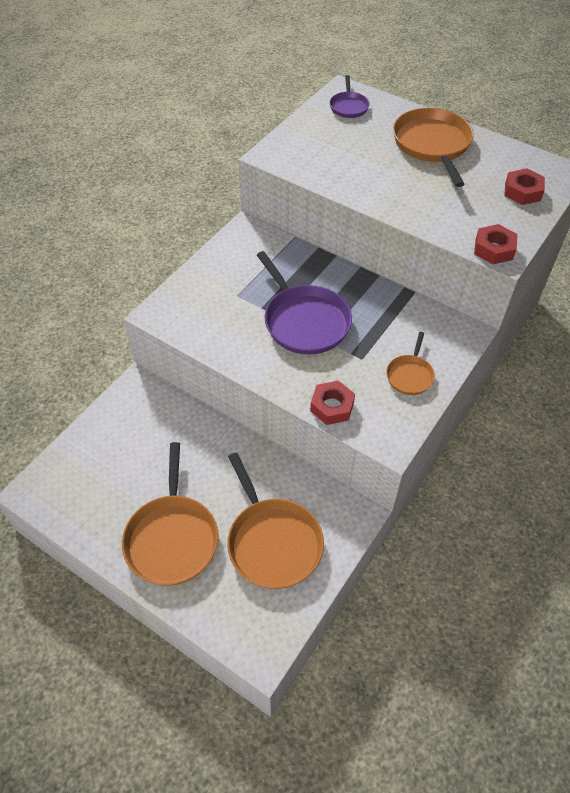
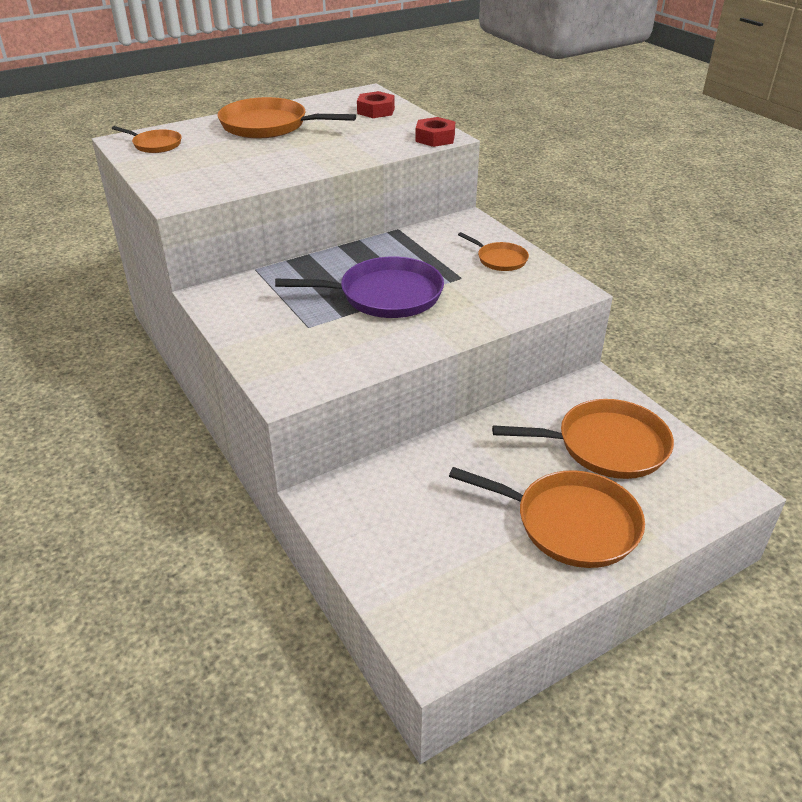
camera: 65 degrees left, 15 degrees down
red nut [310,381,355,425] -> none
purple pan [330,75,370,118] -> orange pan [112,126,182,153]

